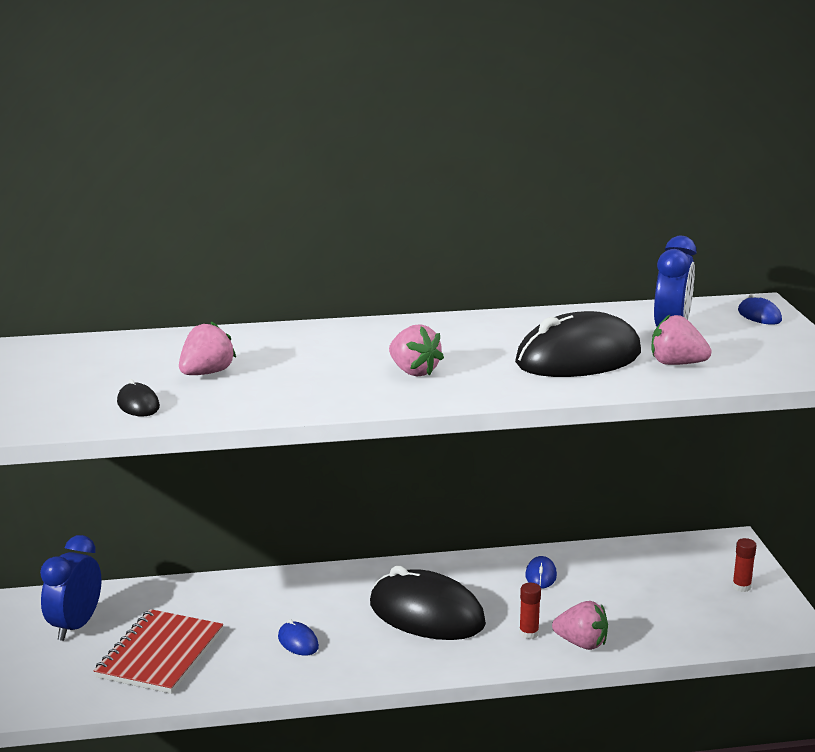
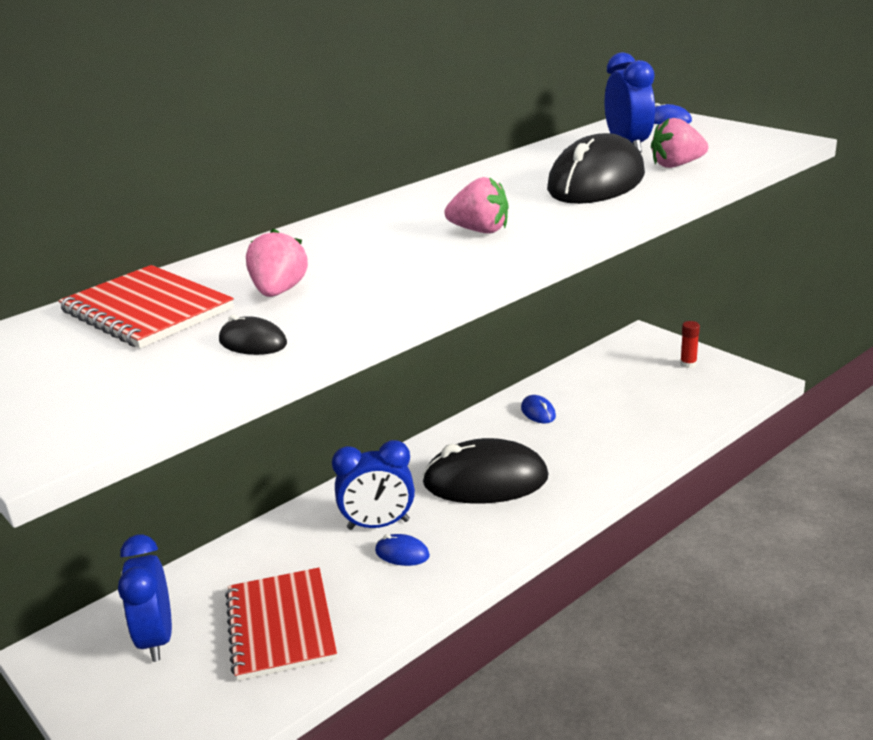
camera: 30 degrees left, 5 degrees up
red glue stick [519,583,541,639] -> none
pink strawberry [552,601,608,650] -> none
none -> red notebook [58,265,234,348]
none -> blue clock [332,440,415,530]

